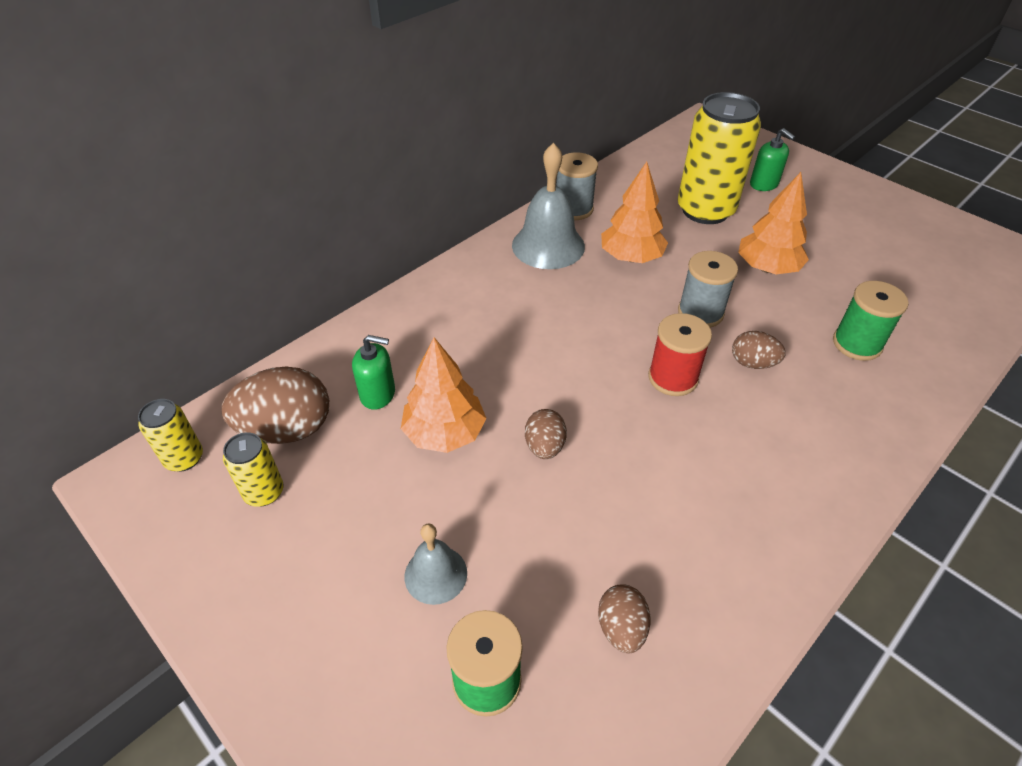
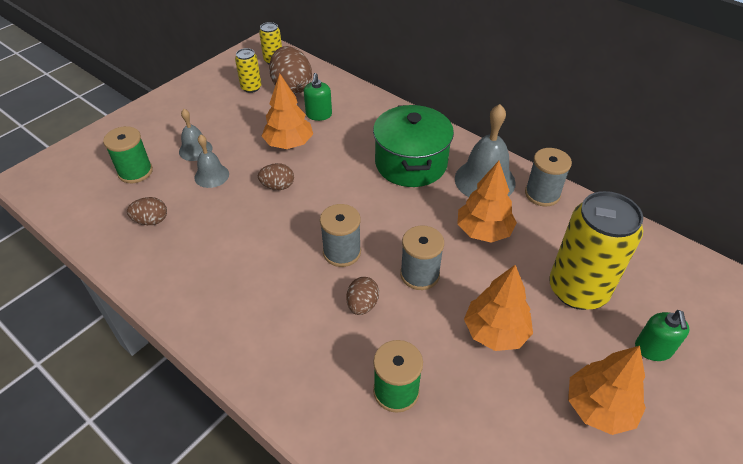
camera: 85 degrees right, 0 degrees up
red spool [648,313,712,396] -> grey spool [320,204,361,267]
green soap dispenser [750,128,795,191] -> green soap dispenser turned 45 degrees counterclockwise [635,310,690,361]
none -> grey bell [194,134,229,188]
none -> green pot [373,105,454,187]
none -> orange tree [568,346,646,435]

